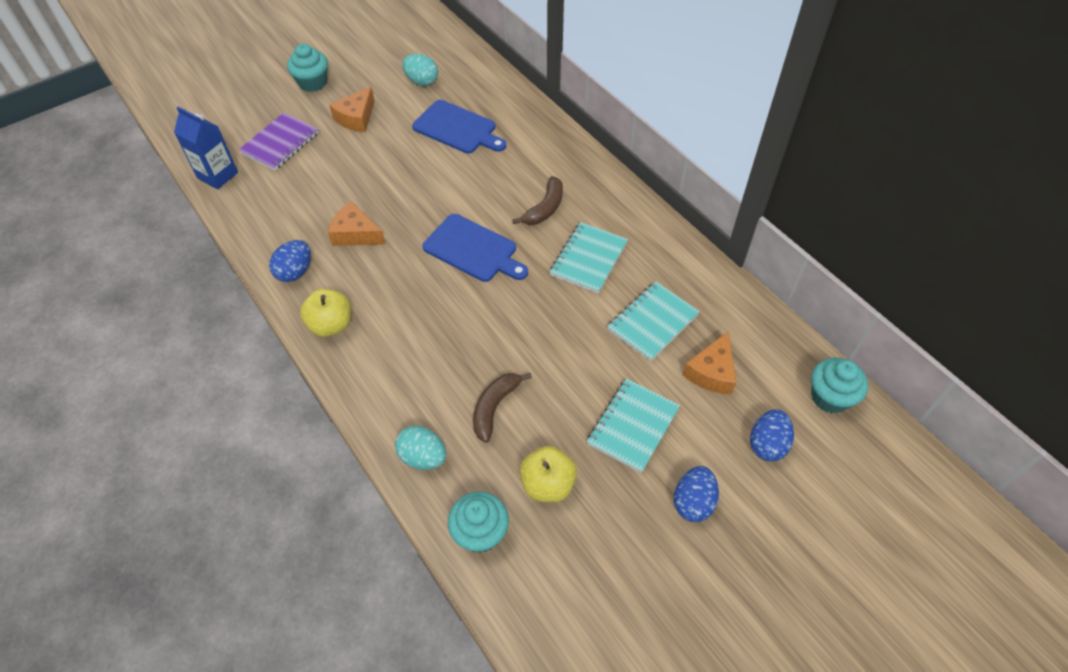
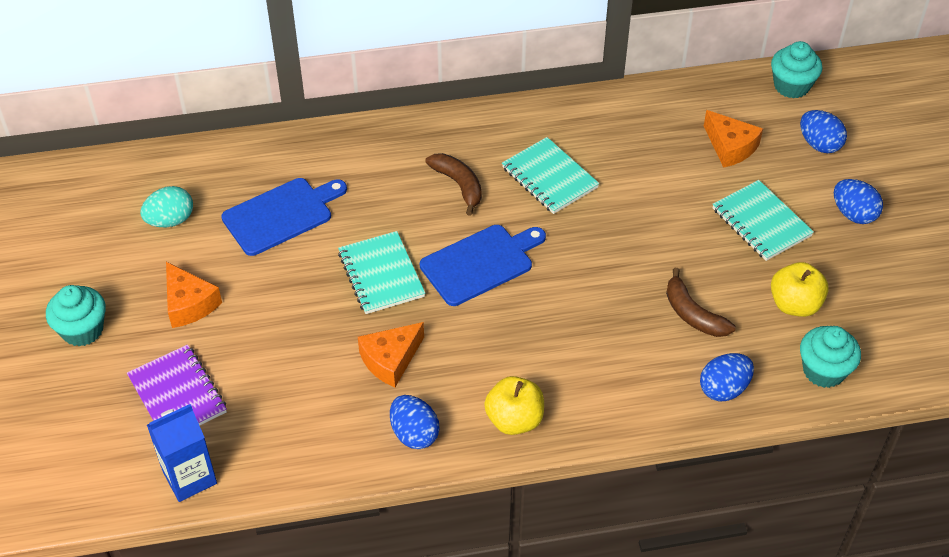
camera: 65 degrees left, 5 degrees down
turquoise egg [395,426,446,470] -> blue egg [700,353,754,402]
turquoise notebook [607,282,700,361] -> turquoise notebook moved to [338,231,425,314]

